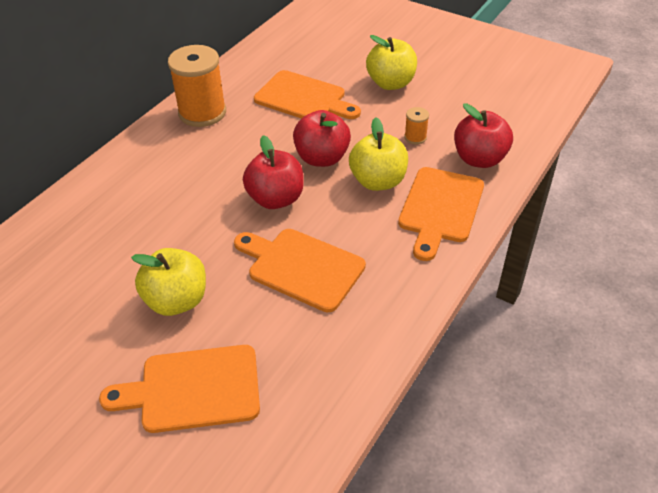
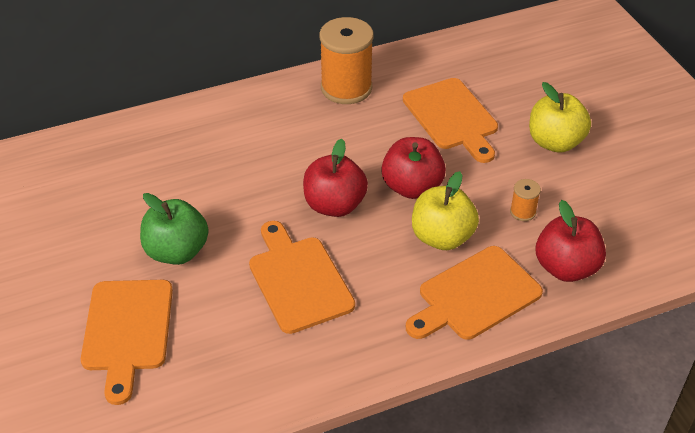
camera: 35 degrees right, 0 degrees up
orange cutting board [99,345,260,433] -> orange cutting board turned 120 degrees counterclockwise [81,280,173,405]
yellow apple [131,248,206,316] -> green apple [140,193,209,265]

